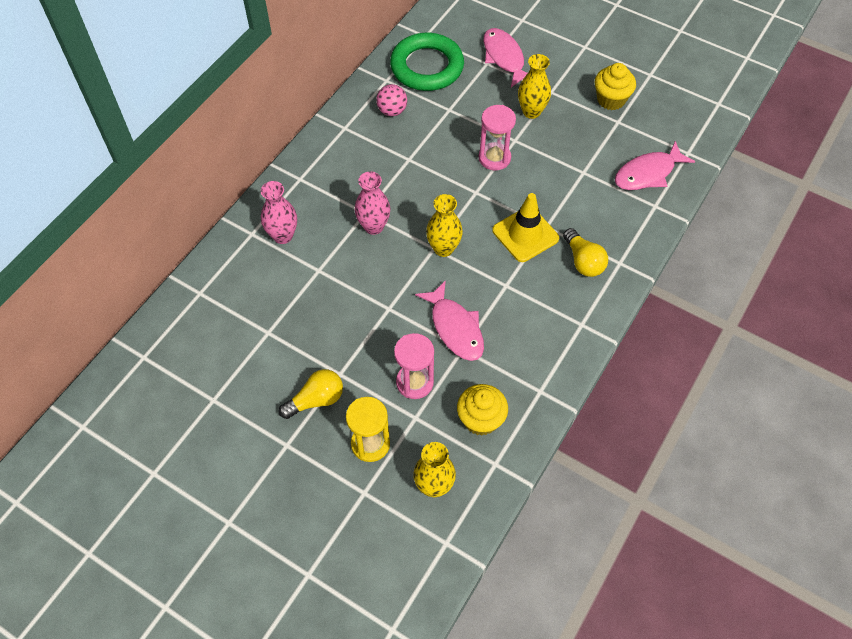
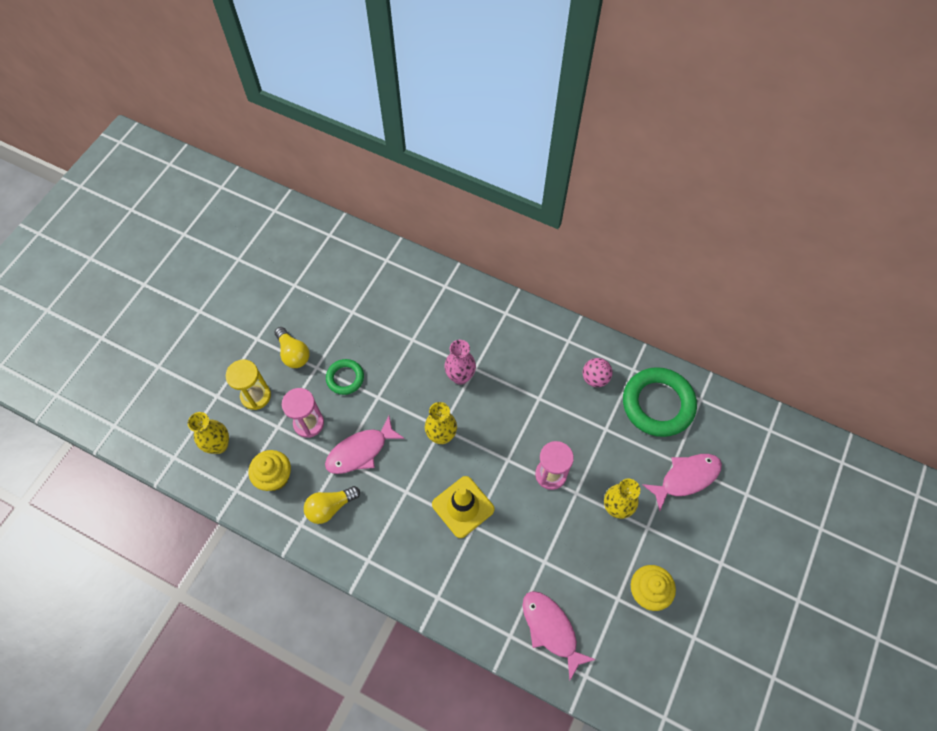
camera: 85 degrees right, 5 degrees up
pink vase [261,181,297,244] -> none
yellow light bulb [563,228,608,277] -> yellow light bulb moved to [304,486,360,524]
none -> green ring [326,359,364,395]

